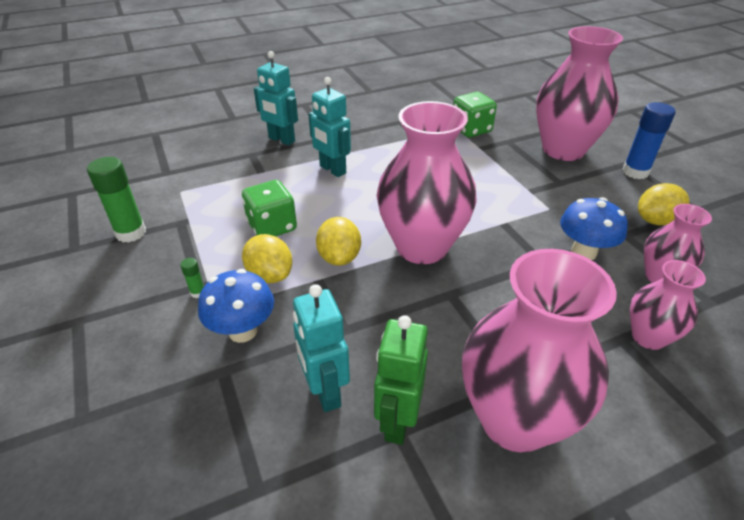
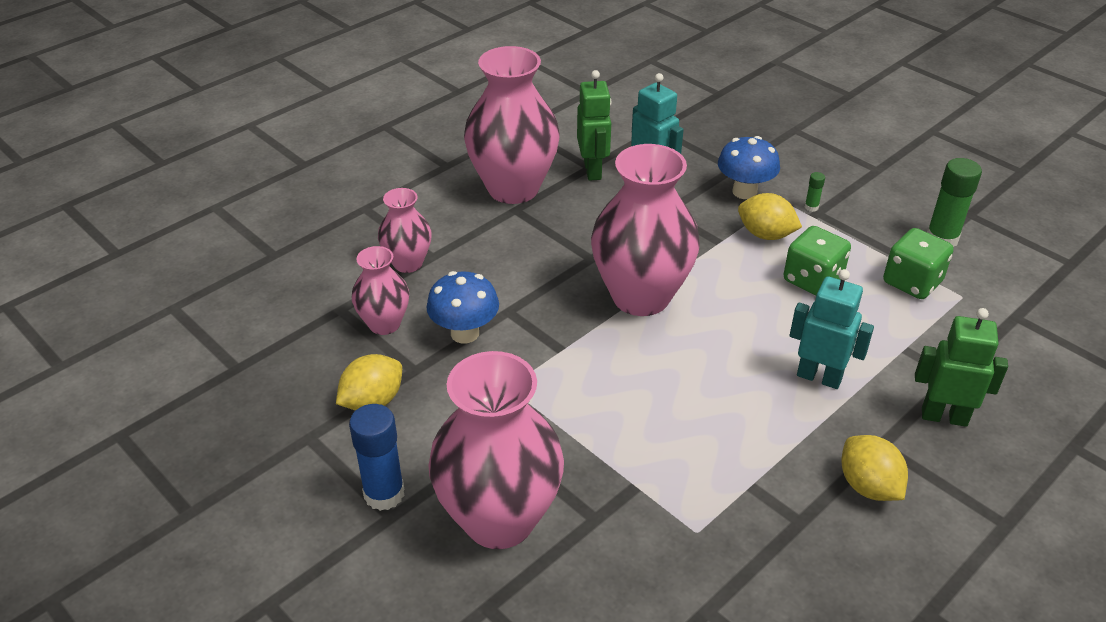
camera: 160 degrees right, 0 degrees up
turquoise robot [254,51,298,145] -> green robot [915,308,1008,427]
yellow lemon [316,217,361,266] -> yellow lemon moved to [842,435,908,501]
green dice [453,92,497,137] -> green dice moved to [883,228,954,299]

